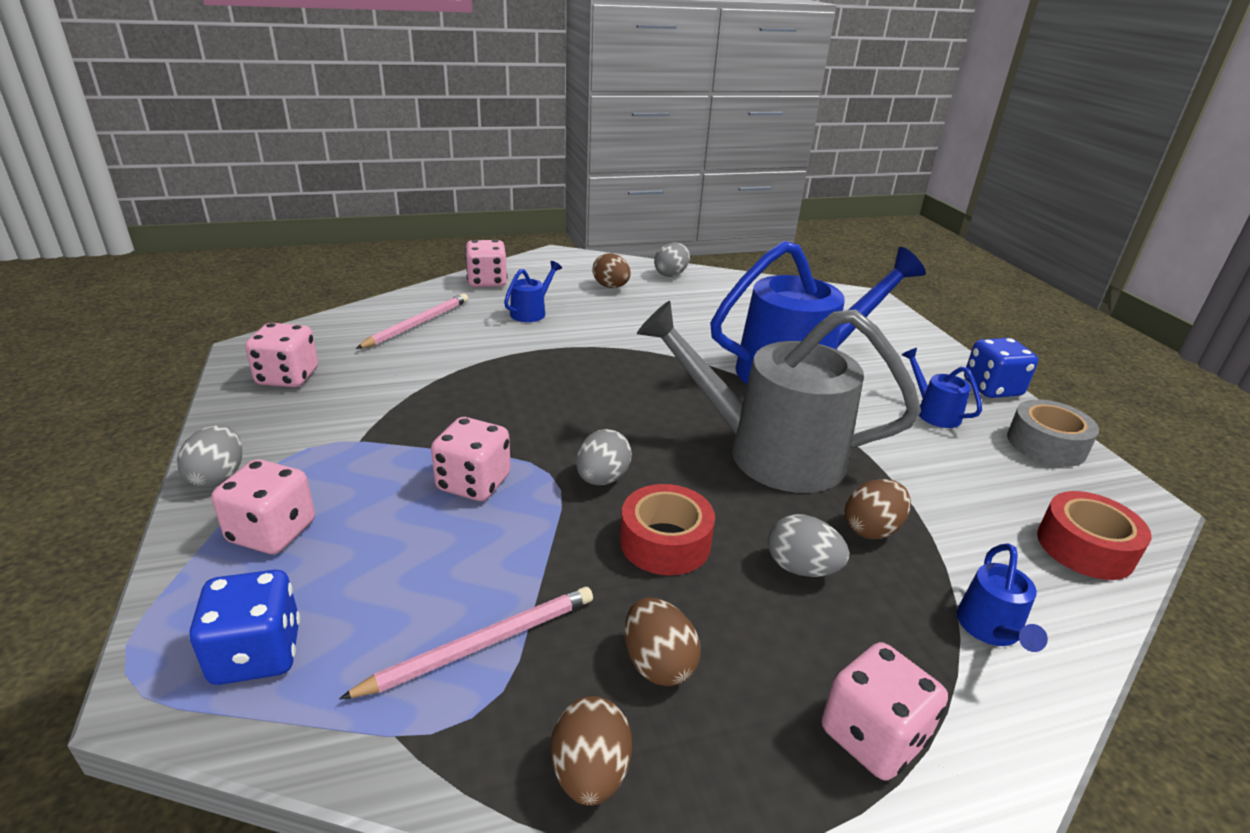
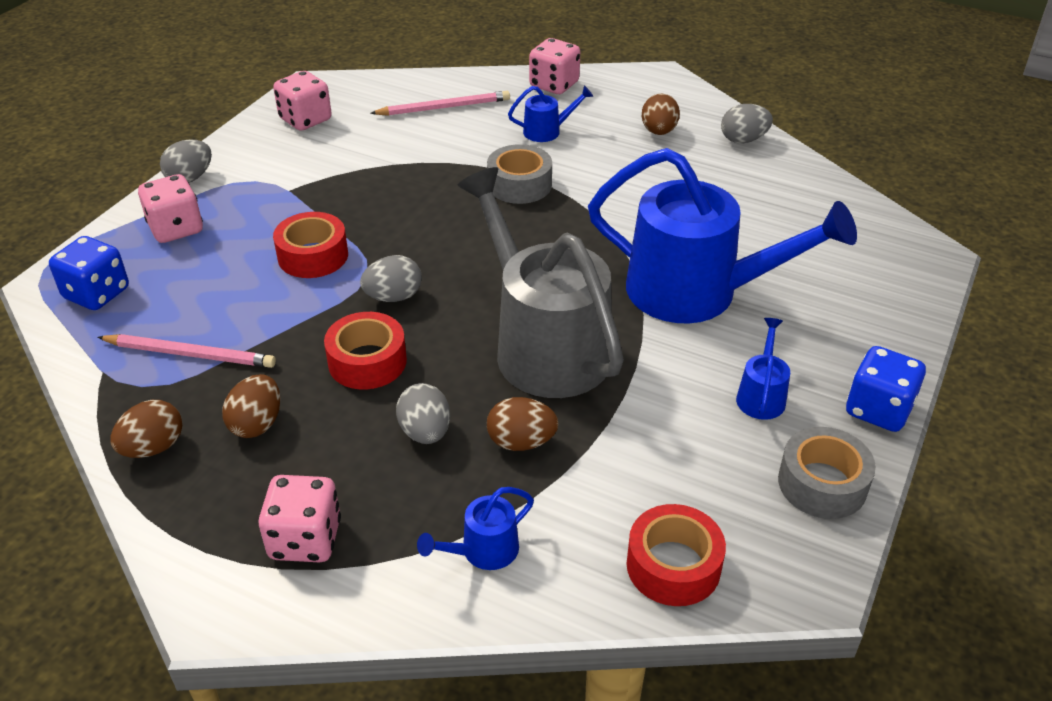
camera: 45 degrees right, 10 degrees up
pink dice [431,417,511,501] -> red tape [273,212,348,278]
none -> grey tape [487,144,552,204]

